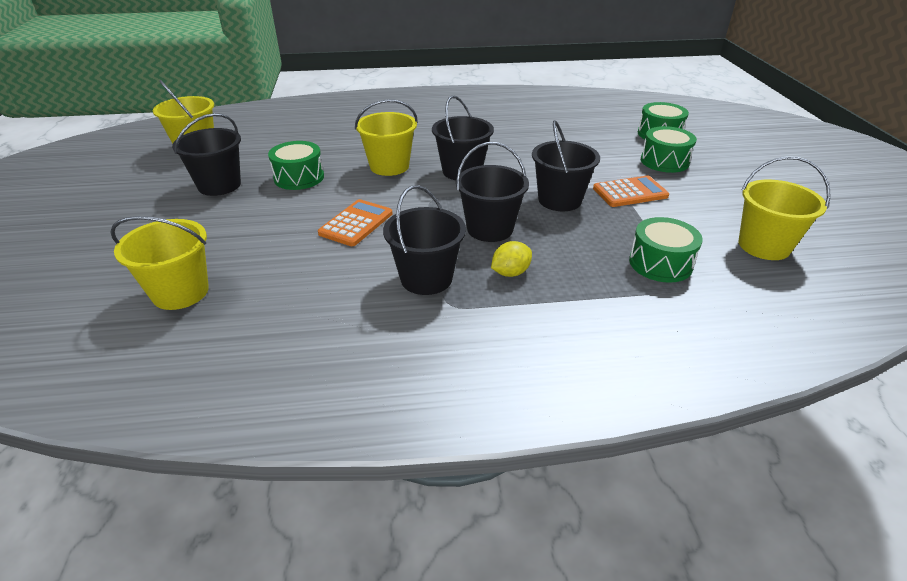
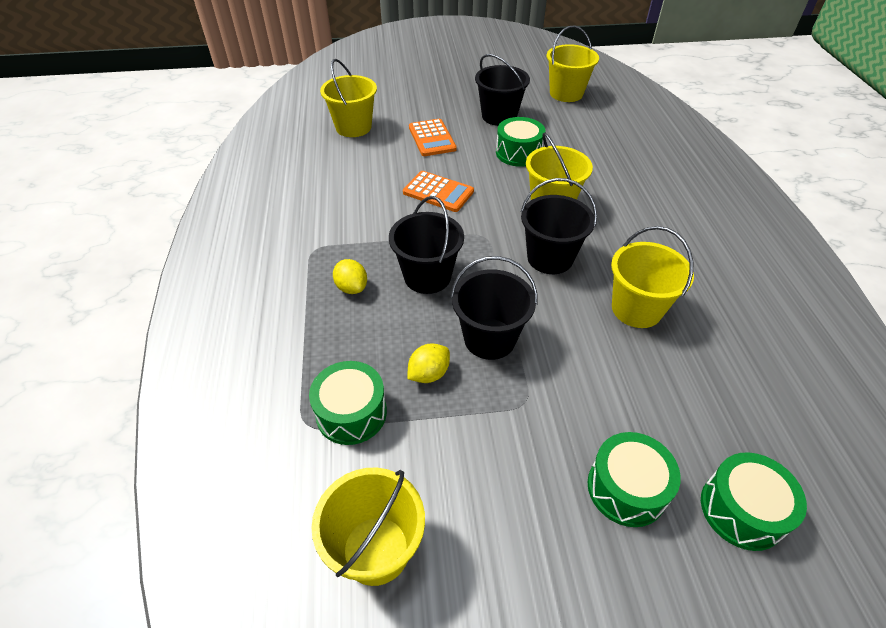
camera: 90 degrees right, 10 degrees up
black bucket [383,185,466,295] -> none
orange calculator [593,176,669,207] -> orange calculator moved to [409,119,457,156]
none -> yellow lemon [407,343,450,383]
none -> yellow bucket [611,226,694,328]

